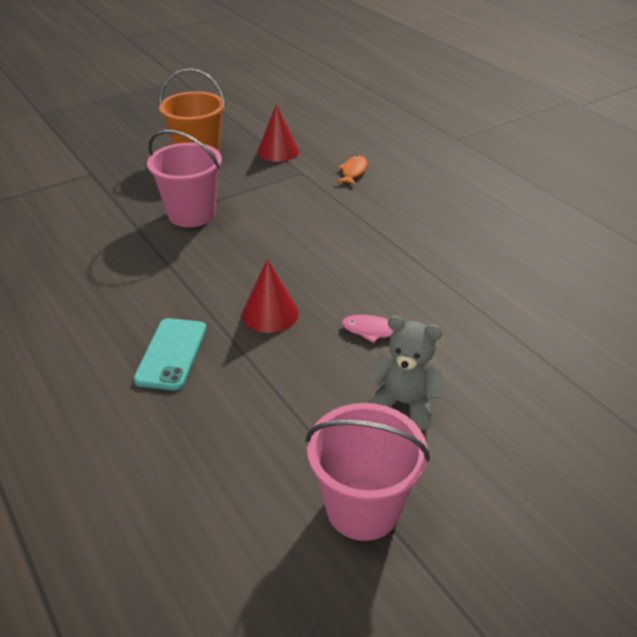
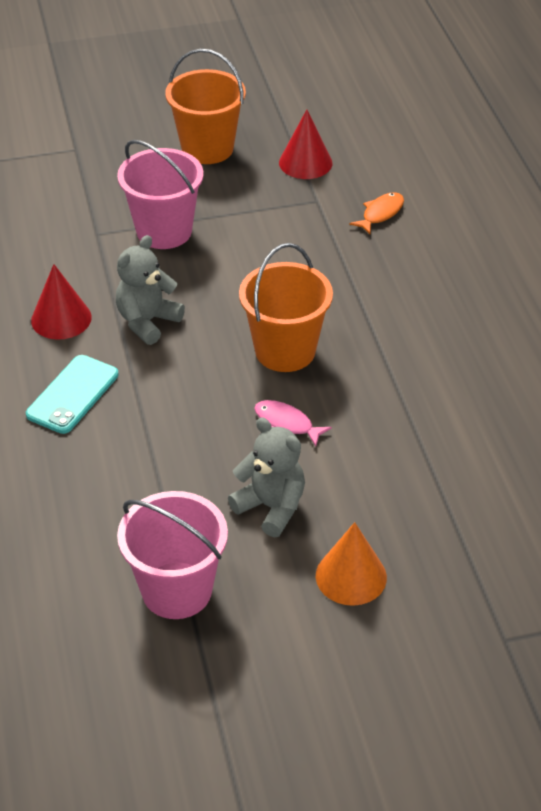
camera: 20 degrees right, 5 degrees up
red cone [242,259,299,333] -> red cone moved to [31,264,92,340]
none -> grey teddy bear [116,235,185,345]
none -> orange bucket [239,243,333,372]
none -> orange cone [316,522,387,606]

